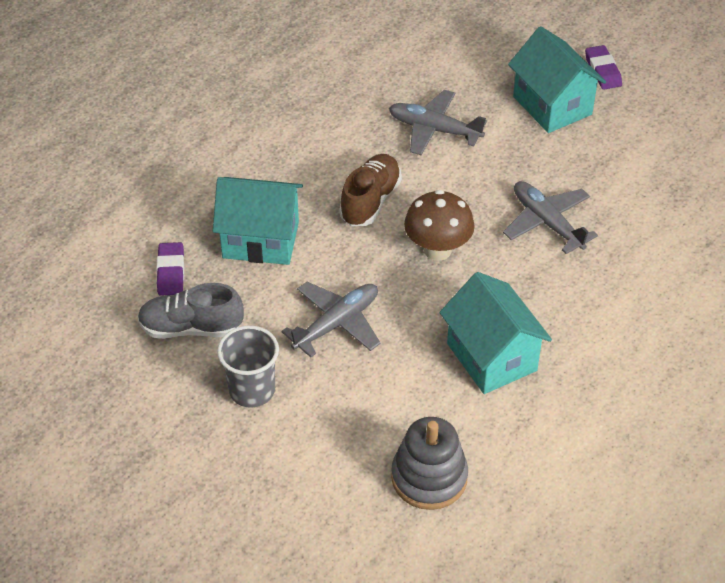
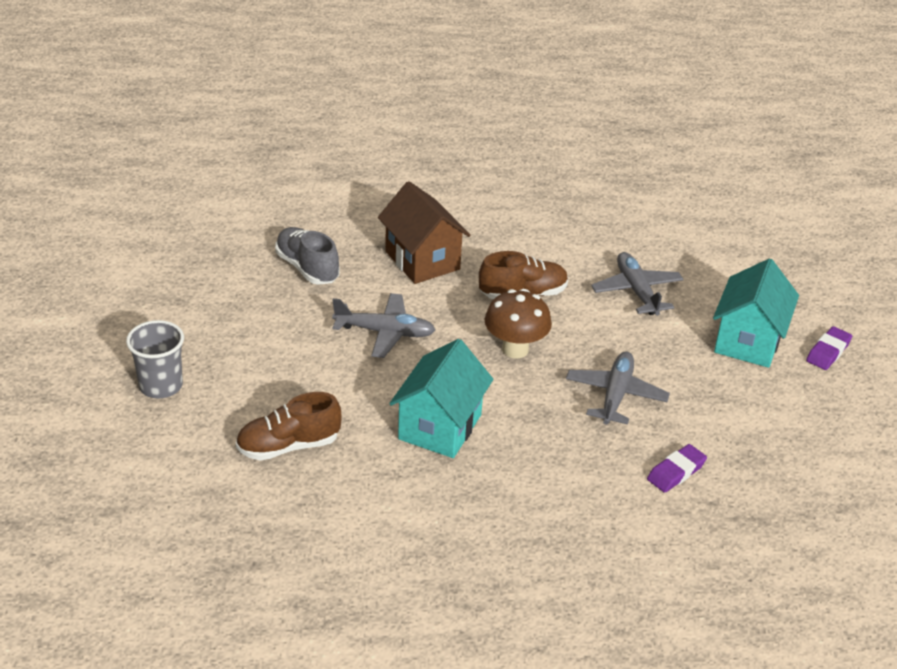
camera: 50 degrees right, 10 degrees down
purple eraser [157,242,184,296] -> purple eraser moved to [647,444,707,493]
turquoise house [213,177,303,265] -> brown house [378,181,471,284]
grey cup [217,325,279,408] -> grey cup moved to [126,320,184,398]
grey stacking toy [391,417,468,510] -> brown shoe [236,392,342,460]

